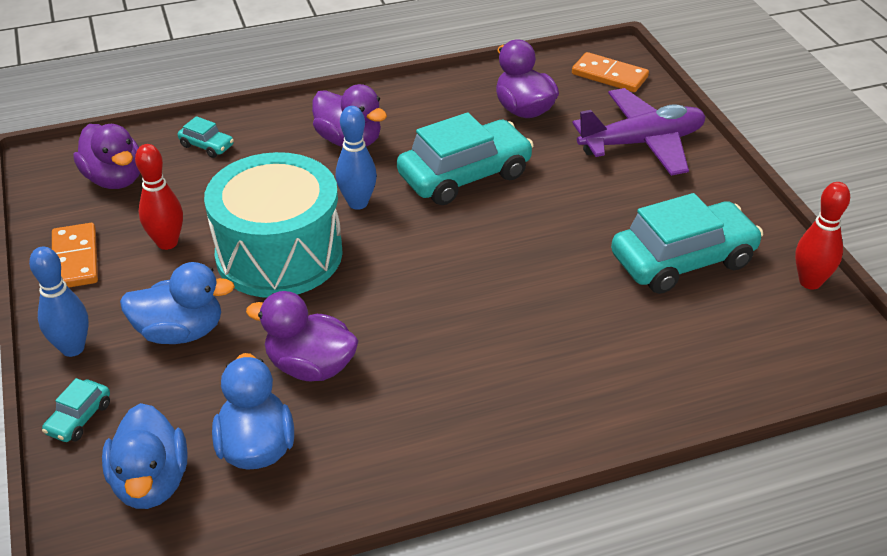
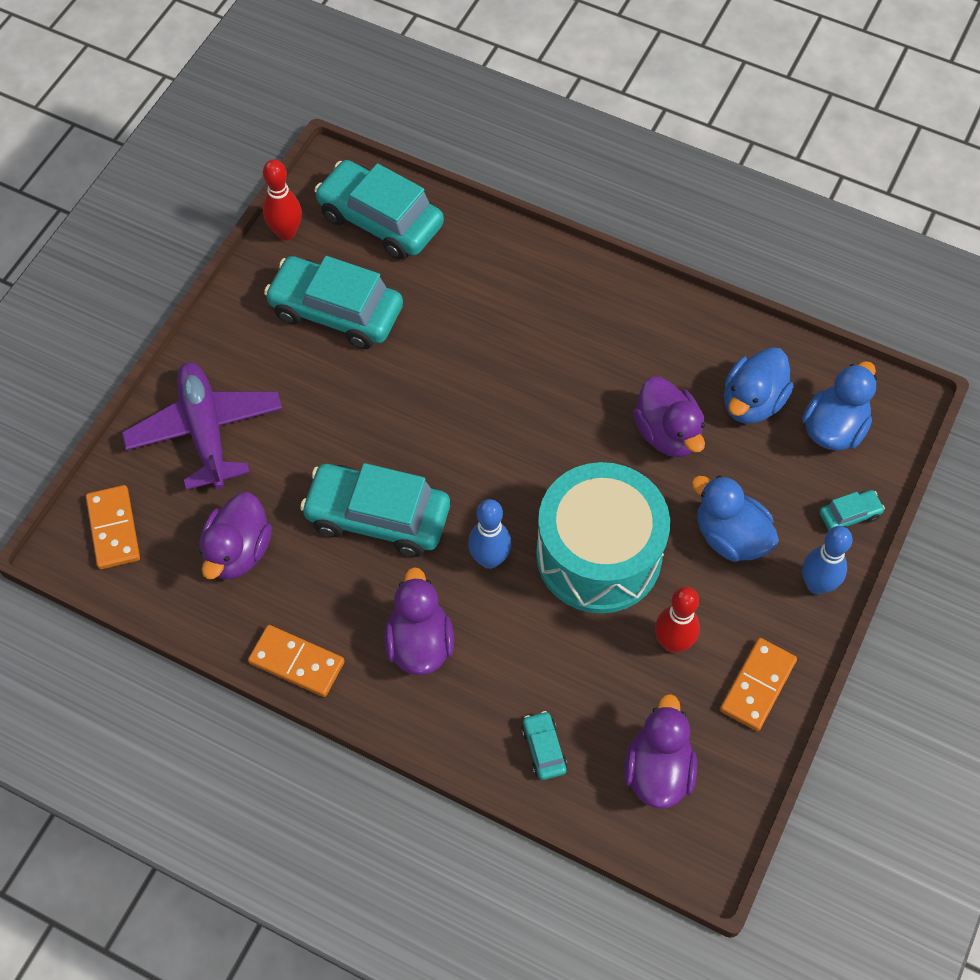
camera: 135 degrees left, 20 degrees up
purple plane [572,88,706,176] -> purple plane turned 45 degrees clockwise [122,362,282,490]
none -> orange domino [248,625,345,697]
none -> turquoise car [314,160,444,260]

